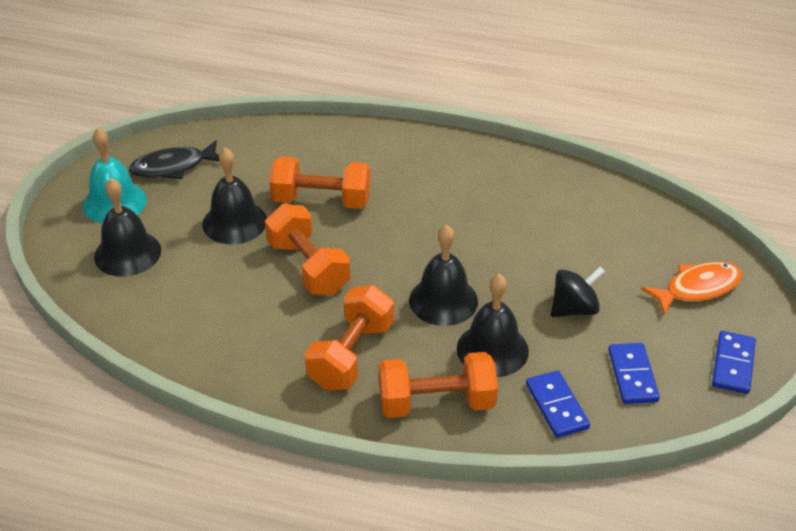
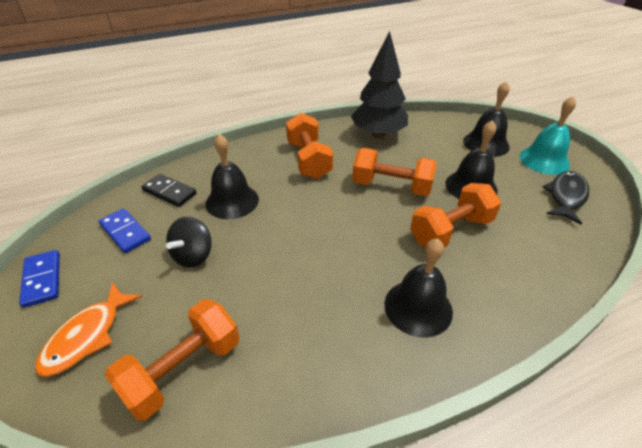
camera: 140 degrees right, 0 degrees up
orange dumbbell [379,352,498,418] -> orange dumbbell moved to [105,299,239,421]
black bell [409,225,478,326] -> black bell moved to [384,238,453,338]
blue domino [526,370,590,438] -> black domino [141,174,197,207]
none -> black tree [351,31,408,138]

